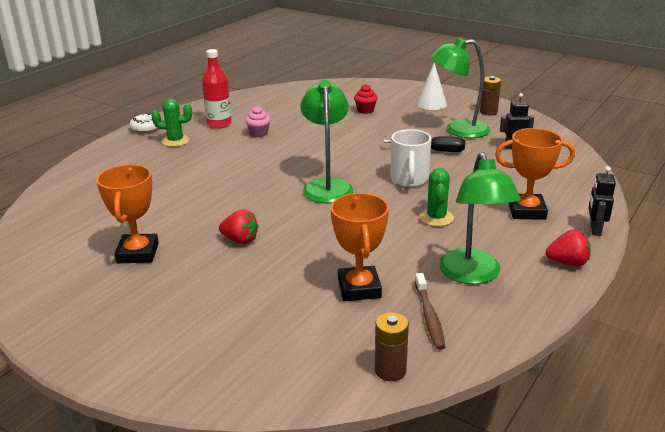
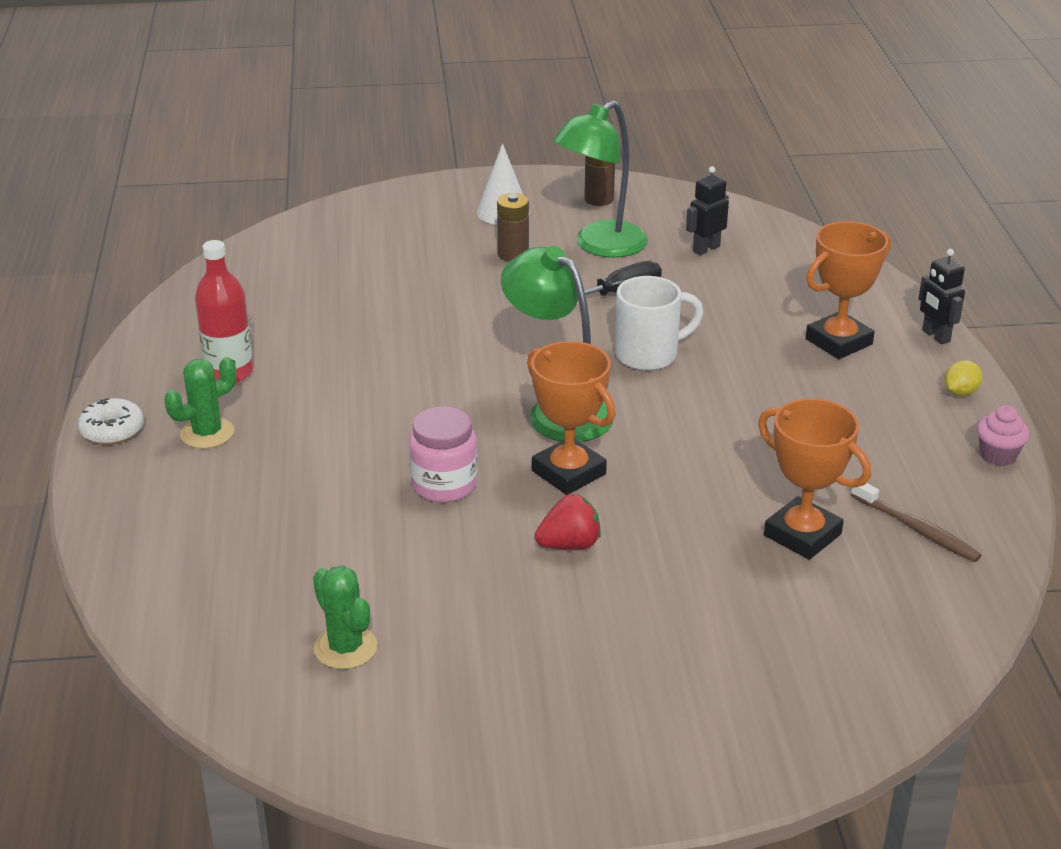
camera: 40 degrees left, 5 degrees up
orange trophy [96,164,159,263] -> orange trophy moved to [527,341,616,495]
pink cupcake [245,106,271,137] -> pink cupcake moved to [977,405,1029,466]
red cupcake [354,84,378,114] -> none
brown battery [375,312,409,381] -> brown battery moved to [497,193,529,262]
white mug [390,129,432,187] -> white mug turned 75 degrees counterclockwise [615,276,703,371]
green cactus [419,168,454,227] -> green cactus moved to [313,566,378,669]
green lamp [439,152,520,284] -> none
red strawberry [546,229,591,266] -> yellow lemon [944,360,982,396]
none -> pink jar [409,406,477,503]

